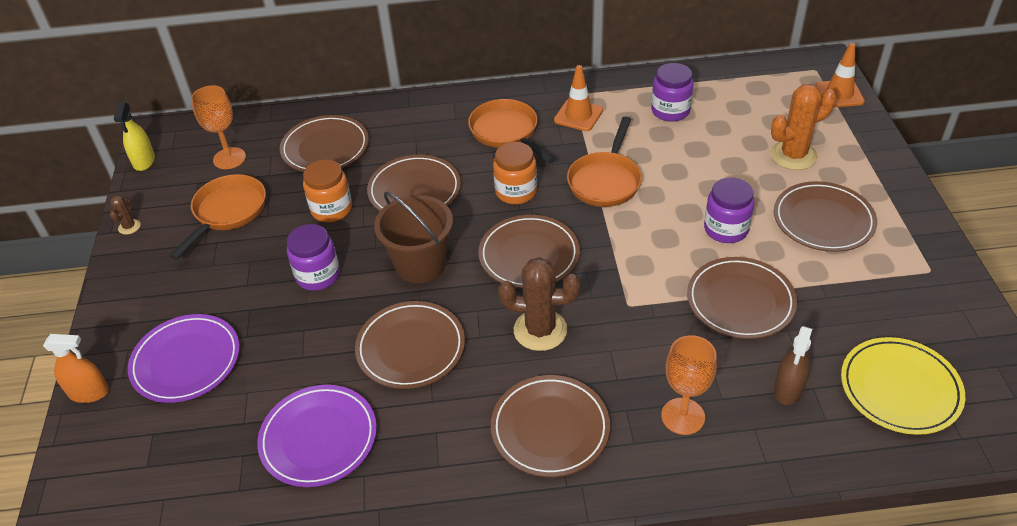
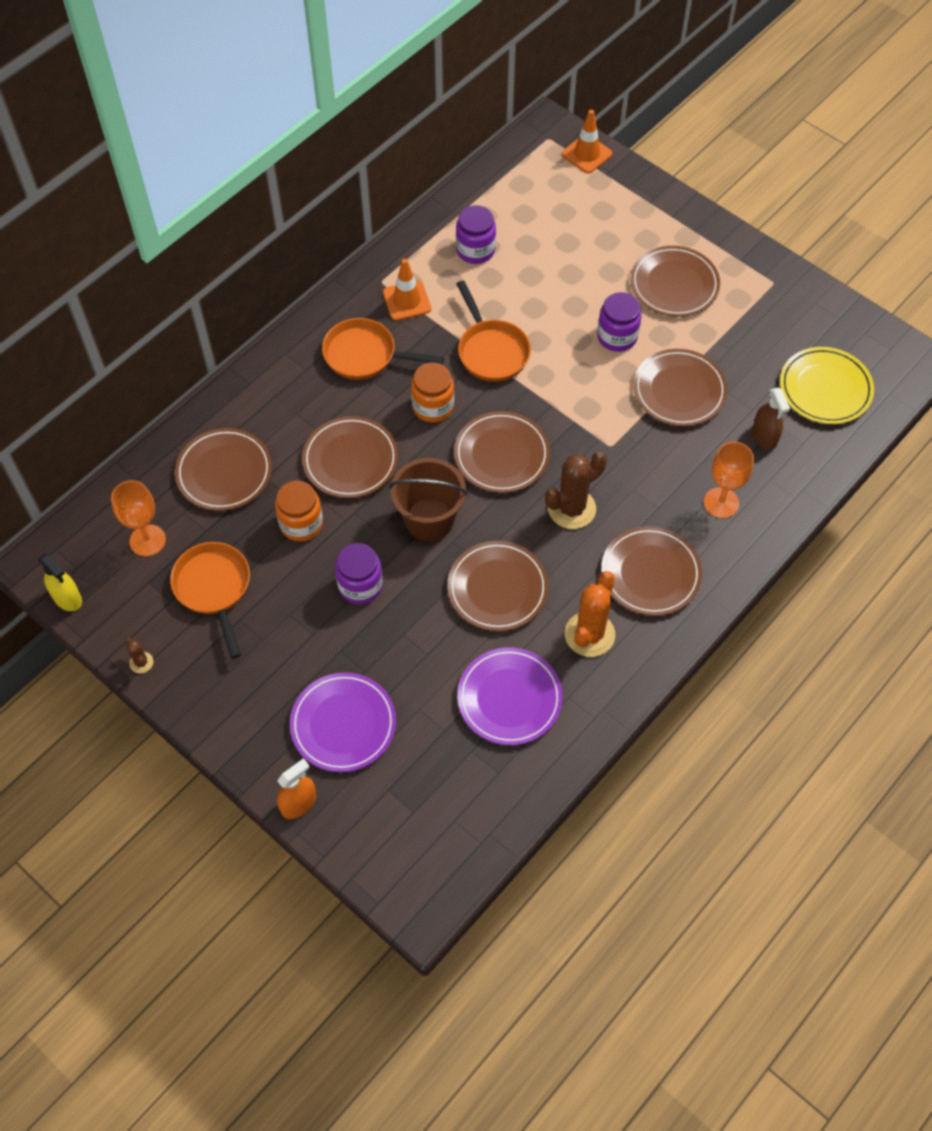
camera: 45 degrees left, 15 degrees up
orange cactus [770,84,836,170] -> orange cactus moved to [565,571,615,657]

